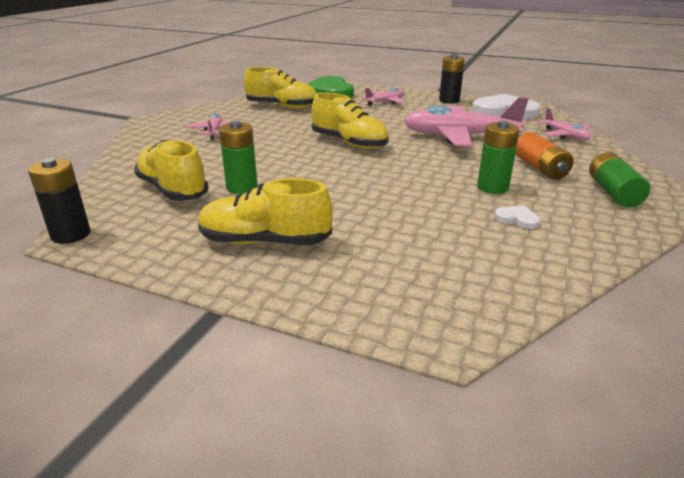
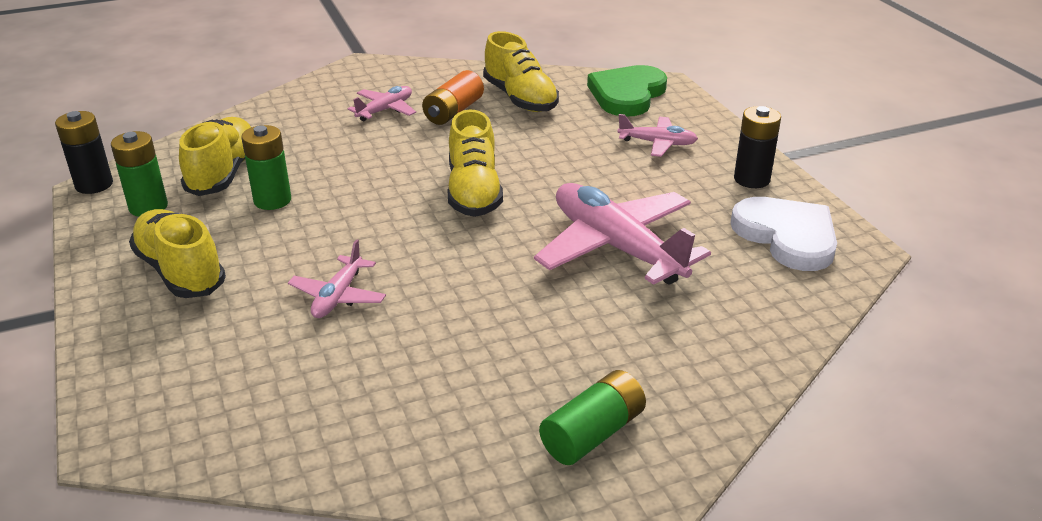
camera: 45 degrees right, 5 degrees up
green battery [477,121,520,194] -> green battery moved to [111,131,168,217]
white heart [494,205,541,229] -> none
orange battery [515,132,574,180] -> orange battery moved to [422,70,484,125]
pink plane [538,108,592,141] -> pink plane moved to [288,239,386,318]

